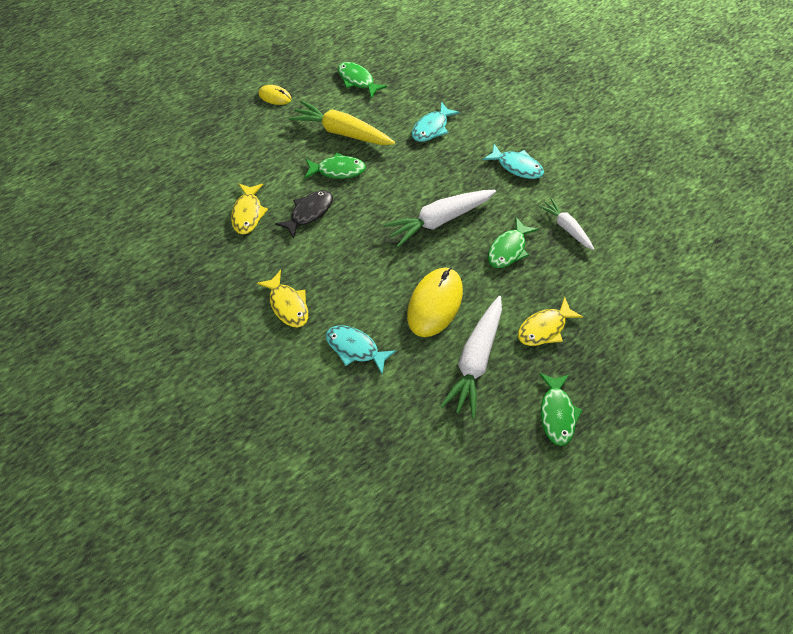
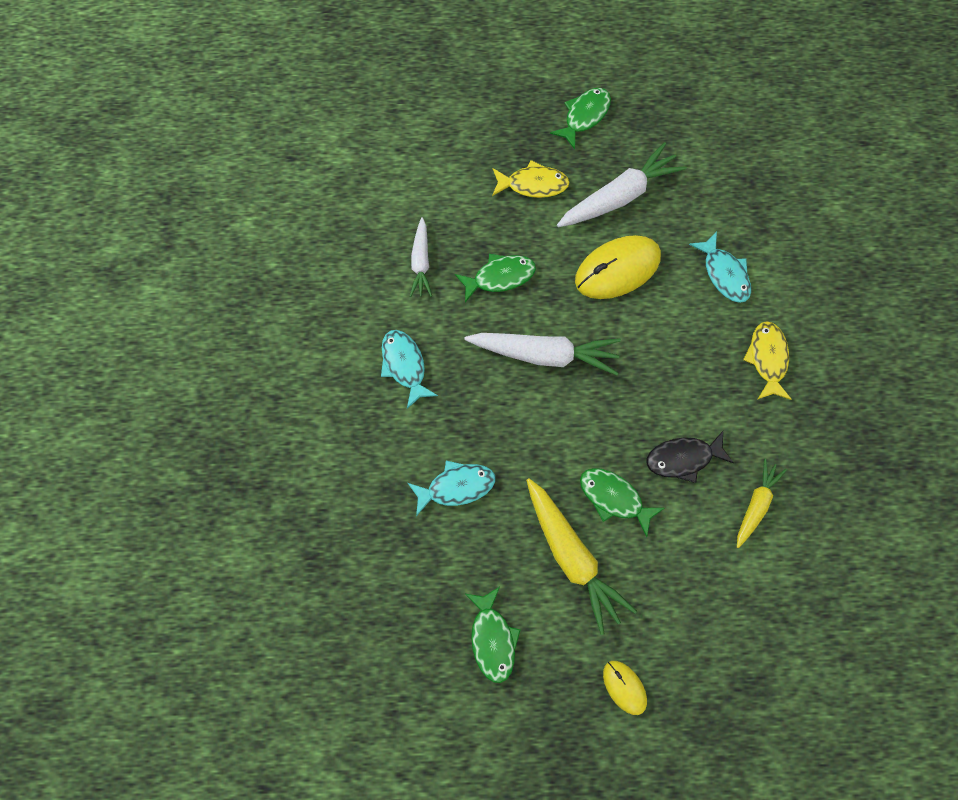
camera: 145 degrees left, 10 degrees up
yellow fish [231,183,268,234] -> yellow carrot [737,459,787,548]

